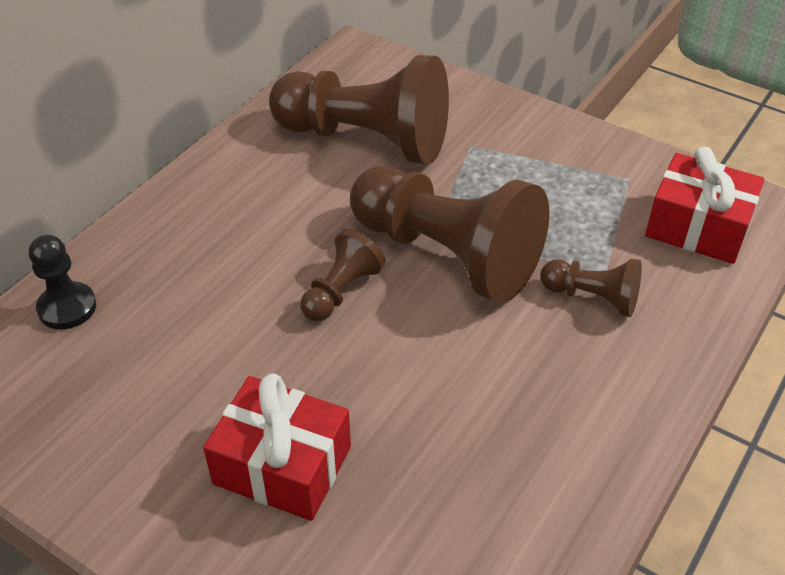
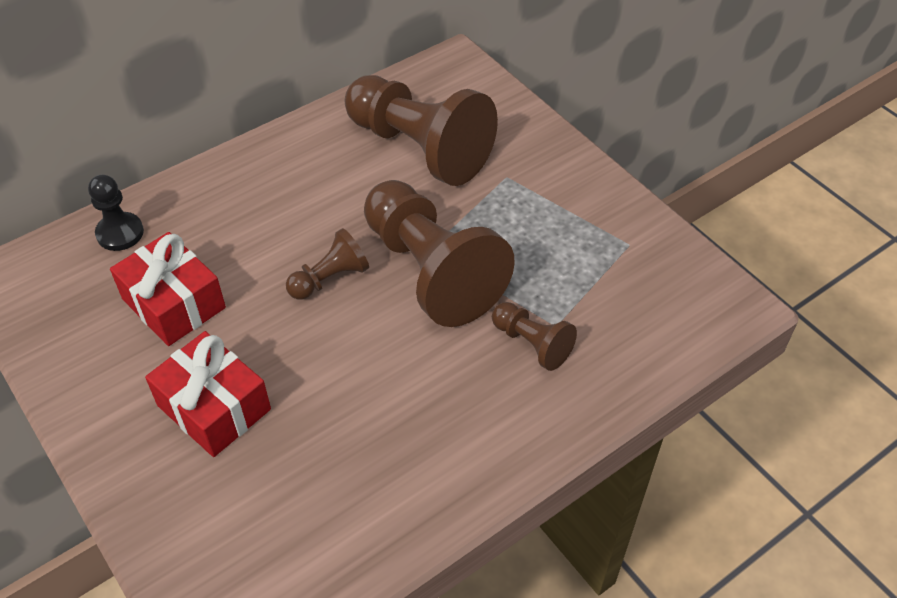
camera: 20 degrees right, 5 degrees up
red gift [645,147,765,264] -> red gift moved to [110,232,226,346]

